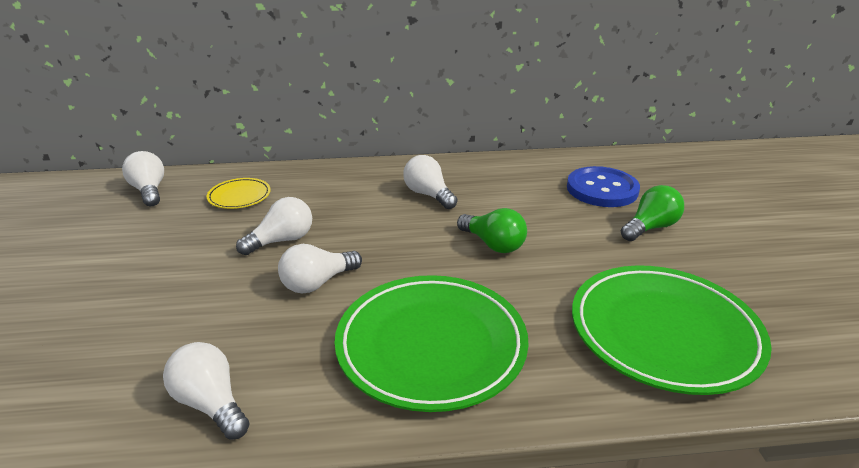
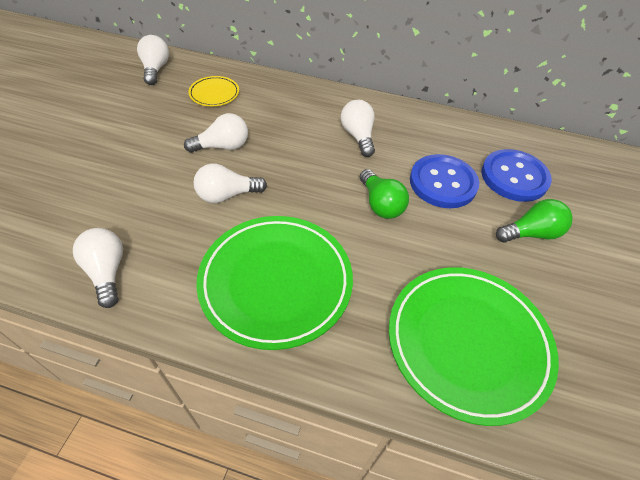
camera: 20 degrees right, 20 degrees up
none -> blue button [410,154,479,208]

